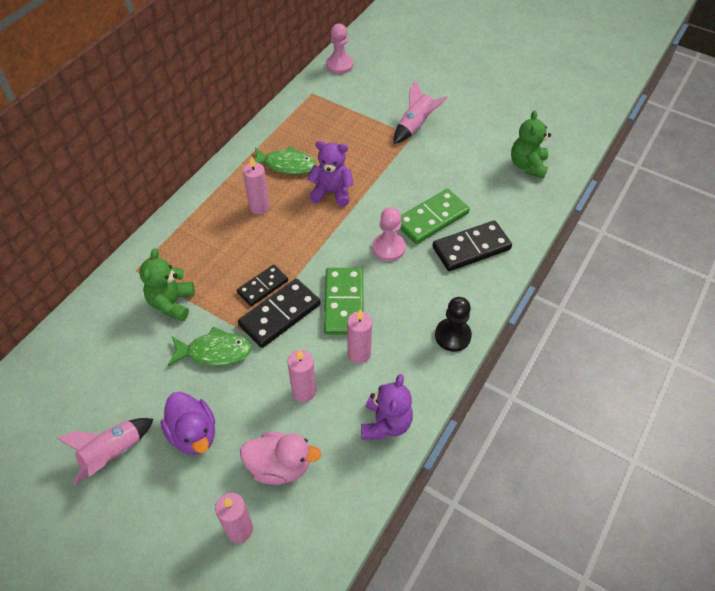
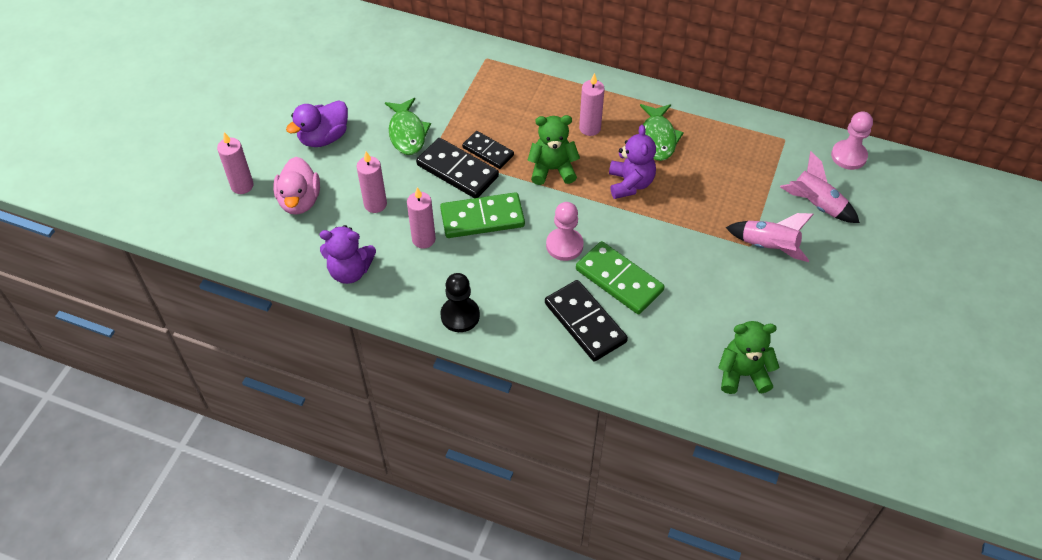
camera: 80 degrees right, 0 degrees up
pink rocket [57,418,153,485] -> pink rocket moved to [780,151,860,223]
green teddy bear [139,248,195,321] -> green teddy bear moved to [527,115,580,185]

